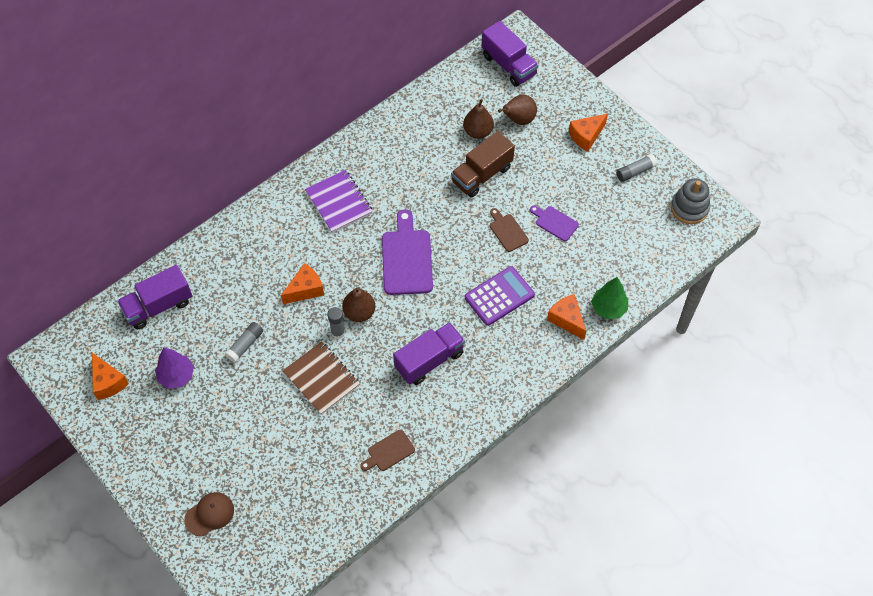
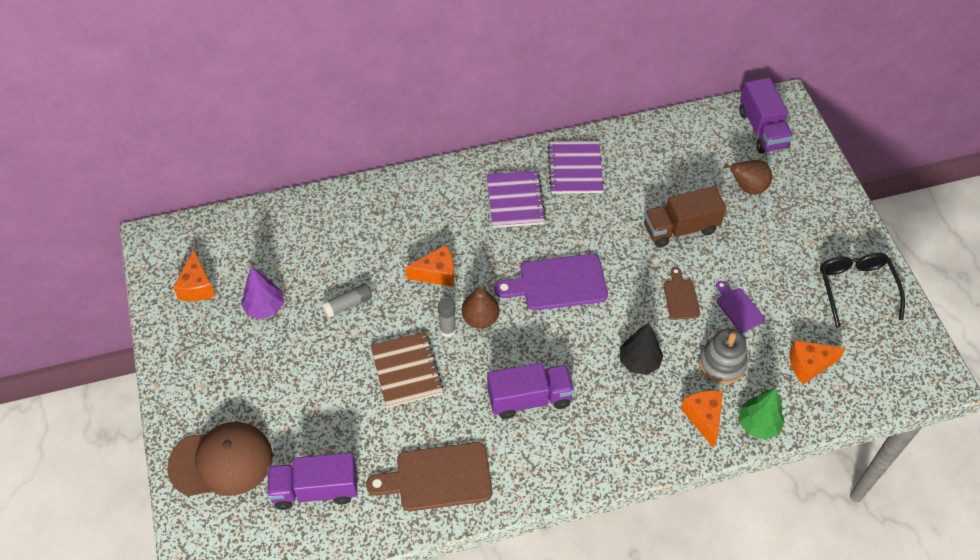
camera: 25 degrees right, 5 degrees down
purple truck [117,265,192,329] -> purple truck moved to [267,453,357,510]
brown cap [184,492,234,536] -> brown cap [167,422,273,496], size x1.77
brown cutting board [360,430,415,471] -> brown cutting board [366,442,492,511], size x1.86
purple cutting board [382,209,433,295] -> purple cutting board turned 120 degrees counterclockwise [494,254,608,310]
brown pear [463,99,494,139] -> none
purple calculator [465,266,535,326] -> black tree [620,323,663,375]
orange cheese [569,114,608,152] -> orange cheese moved to [789,340,846,385]
grey glue stick [616,154,657,182] -> black glasses [820,253,905,328]
grey stacking toy [671,178,710,224] -> grey stacking toy moved to [699,328,748,384]
none -> purple notebook [547,141,604,194]

